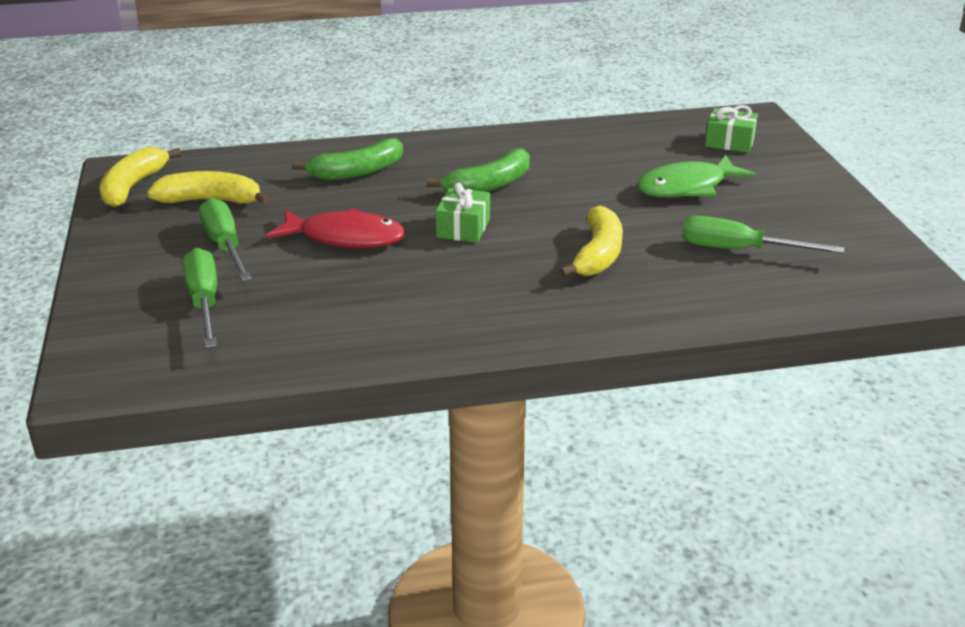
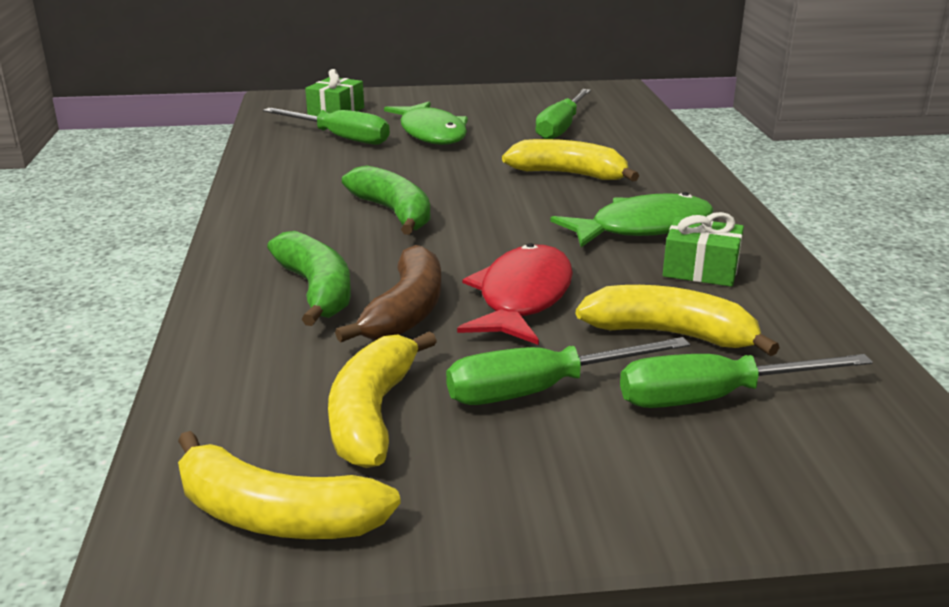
camera: 85 degrees left, 5 degrees down
green gift [436,183,490,243] -> green gift moved to [663,212,744,287]
none -> green screwdriver [263,108,390,145]
none -> brown banana [335,245,441,342]
none -> green fish [550,192,714,247]
none -> yellow banana [576,285,780,356]

